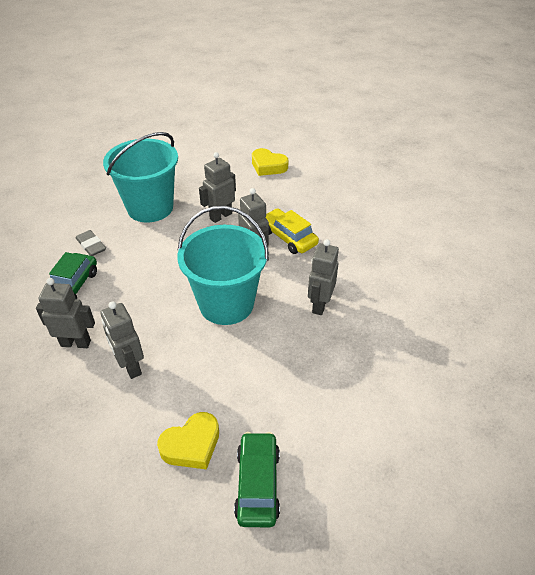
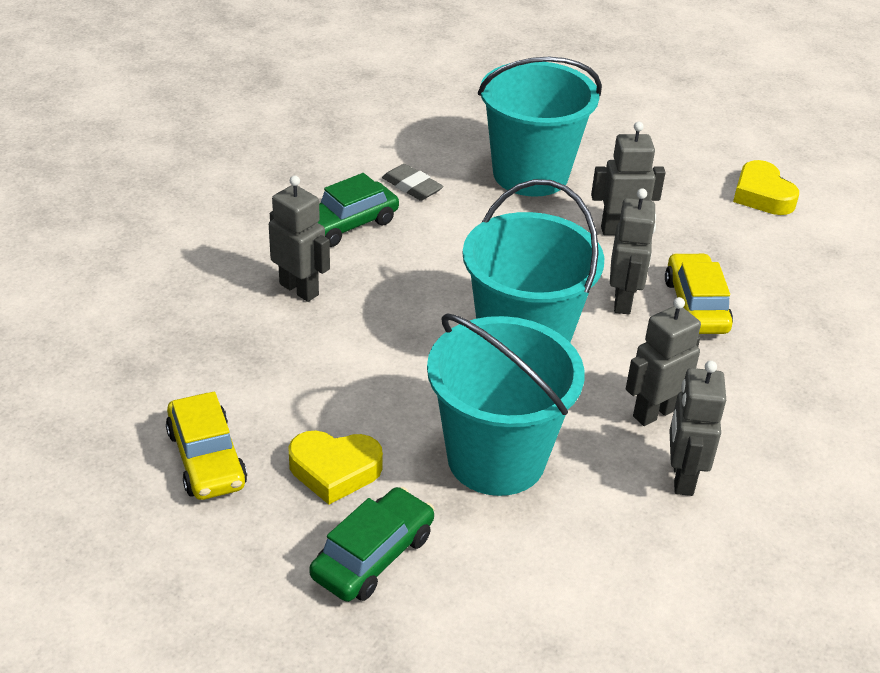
camera: 35 degrees right, 5 degrees down
grey eraser [76,230,106,256] -> grey eraser turned 45 degrees counterclockwise [382,164,443,201]
grey robot [100,301,144,379] -> grey robot moved to [669,361,726,496]
none -> yellow car [166,392,247,500]
none -> turquoise bucket [427,313,585,496]

